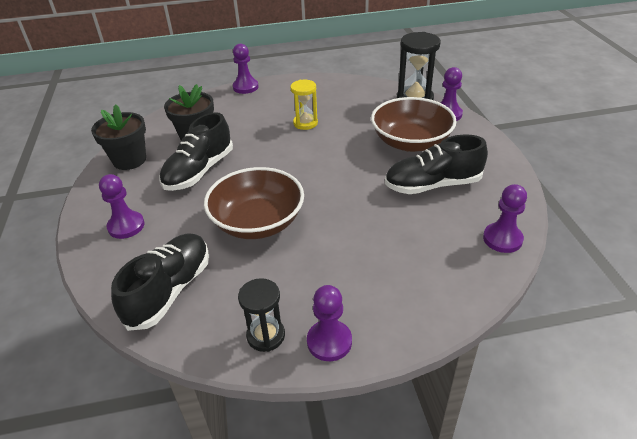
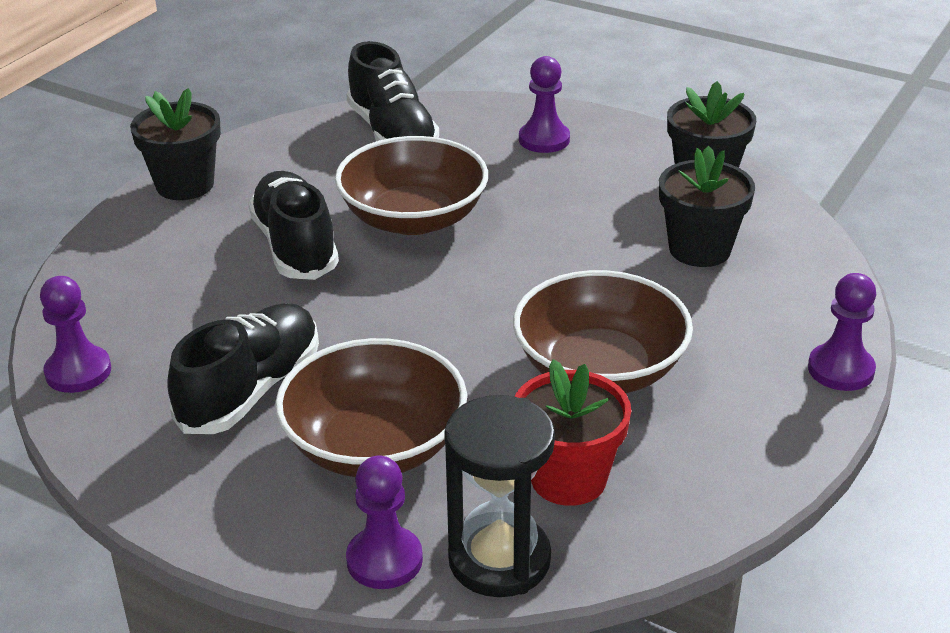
camera: 130 degrees right, 5 degrees down
black shoe [160,112,233,191] -> black shoe moved to [248,171,339,280]
black hourglass [238,278,285,352] -> none
yellow hourglass [290,80,318,130] -> brown bowl [513,270,693,393]
purple pawn [307,285,352,361] -> black flower pot [130,88,221,200]
none -> red flower pot [515,359,631,506]

